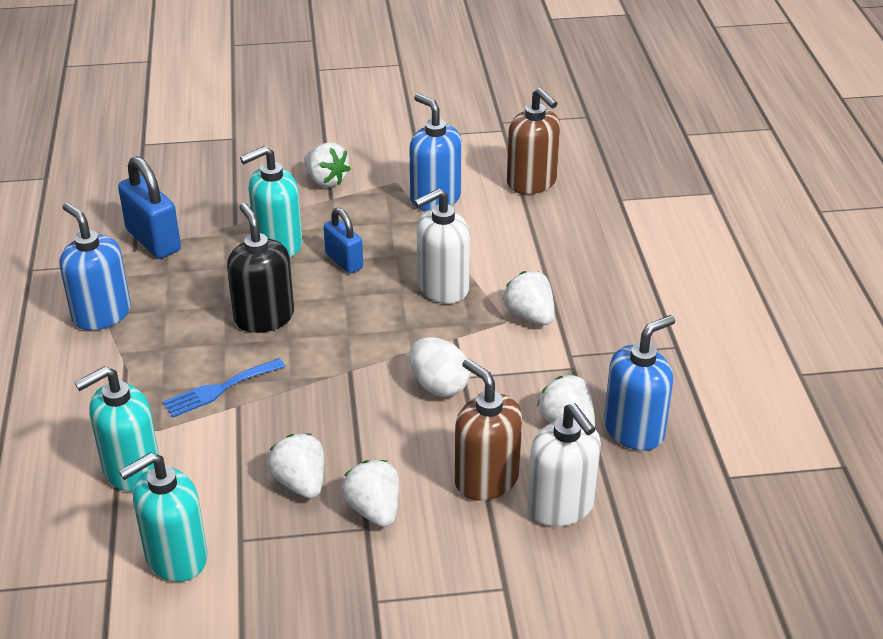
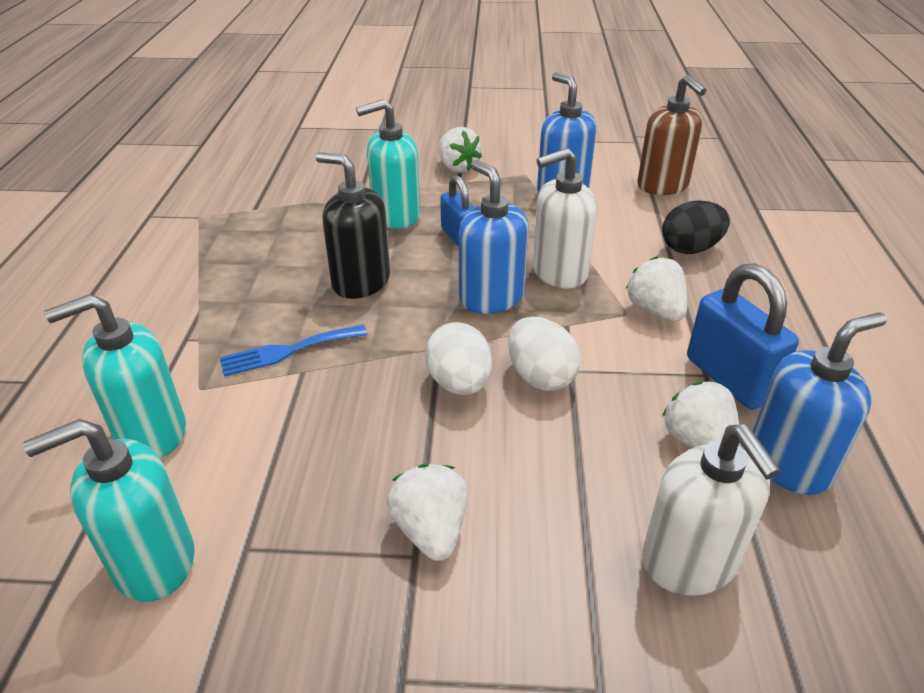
camera: 10 degrees right, 0 degrees up
blue soap dispenser [60,203,131,330] -> blue soap dispenser moved to [459,160,529,314]
blue padlock [118,156,181,259] -> blue padlock moved to [687,263,799,409]
black soap dispenser [227,203,294,333] -> black soap dispenser turned 45 degrees counterclockwise [316,152,390,299]
white strawberry [267,434,324,498] -> none
brown soap dispenser [455,359,522,501] -> none
none -> white egg [425,322,492,395]
none -> black egg [662,200,730,254]

